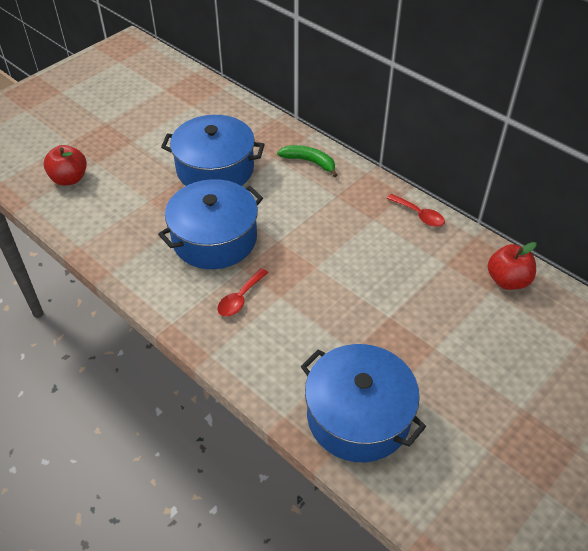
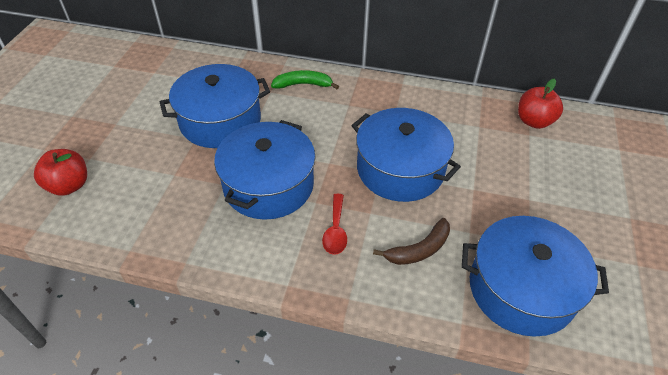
camera: 30 degrees left, 0 degrees up
red spoon [387,194,445,227] -> none
none -> blue pot [351,108,461,202]
none -> brown banana [373,218,450,265]

